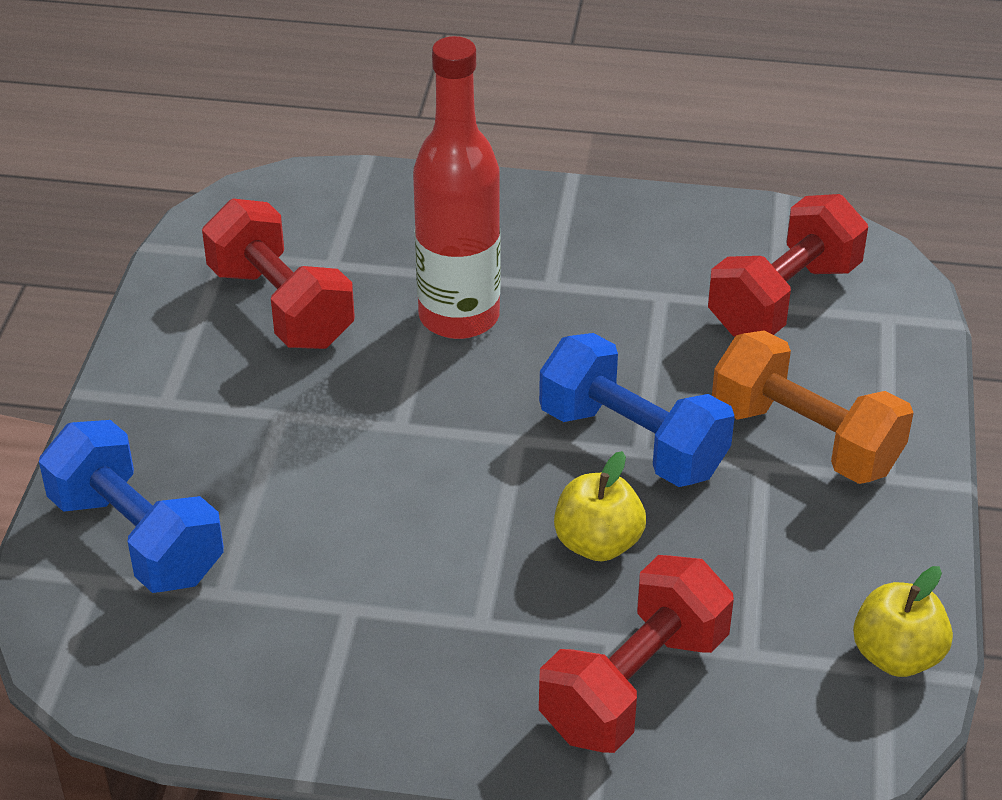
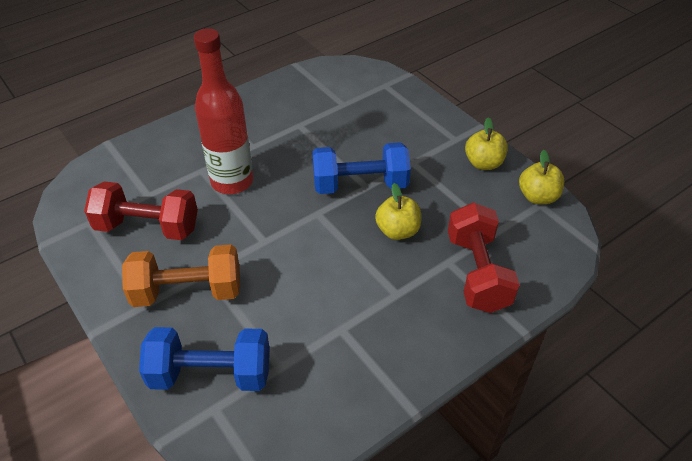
camera: 45 degrees left, 5 degrees up
red dumbbell [708,194,868,337] -> none
orange dumbbell [712,330,913,484] -> orange dumbbell moved to [122,244,240,307]
none -> yellow apple [465,117,508,170]

